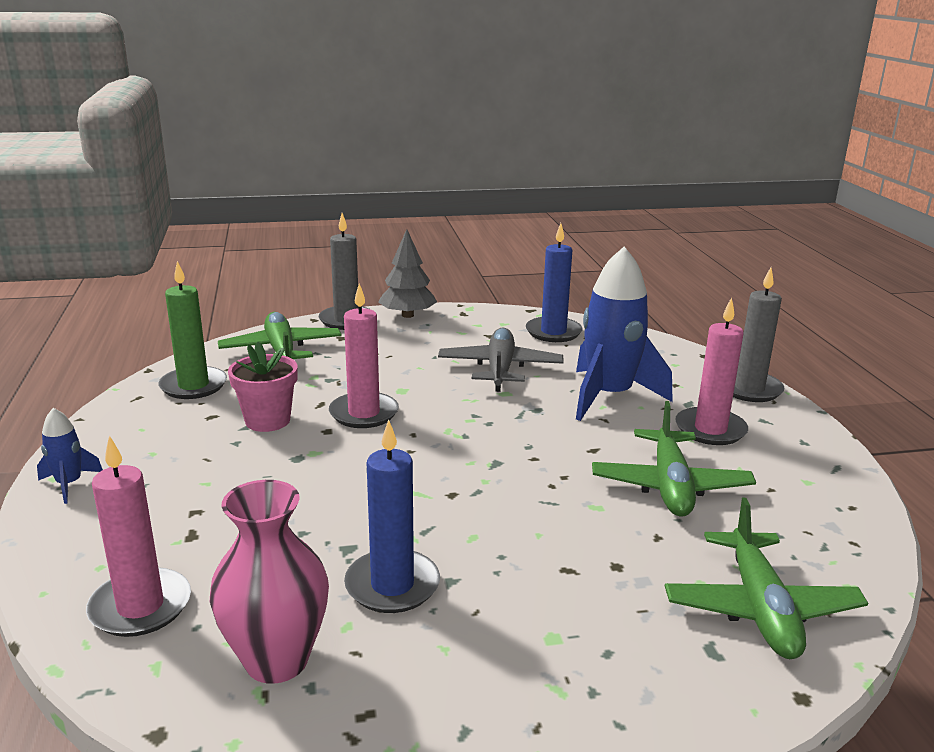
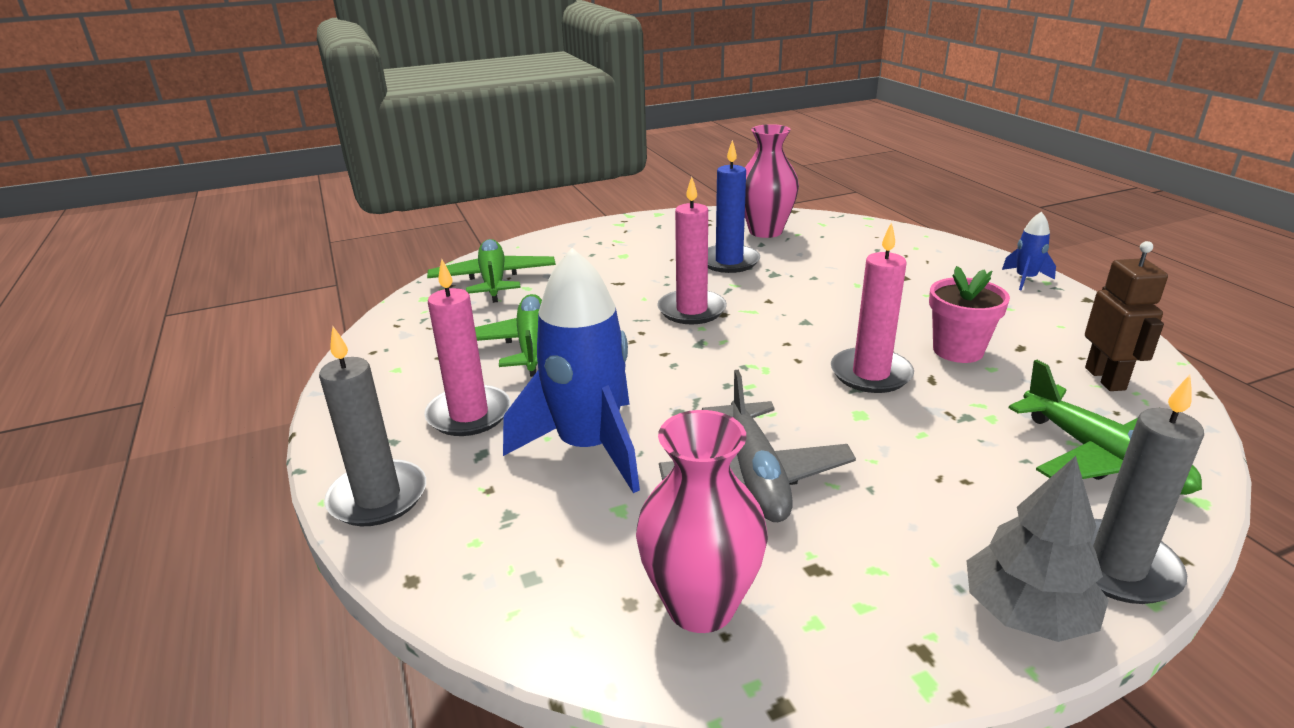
camera: 170 degrees right, 5 degrees up
pink candle [86,435,191,637] -> pink candle moved to [657,177,727,324]
green candle [158,261,227,399] -> brown robot [1085,241,1168,391]
blue candle [526,223,583,342] -> pink vase [636,410,768,633]

